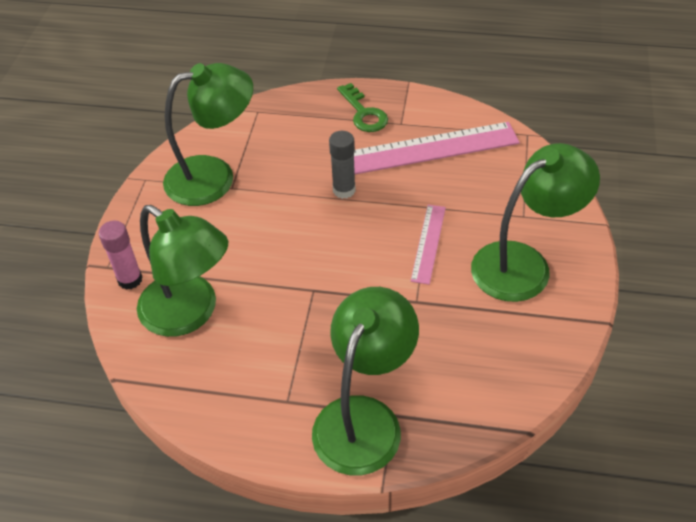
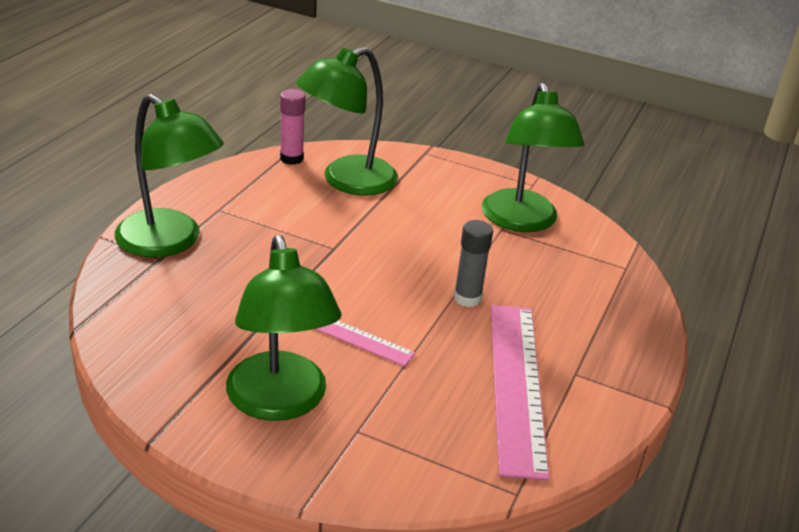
camera: 100 degrees right, 15 degrees down
pink glue stick [99,221,143,290] -> pink glue stick moved to [280,89,306,165]
green key [337,83,388,132] -> none

